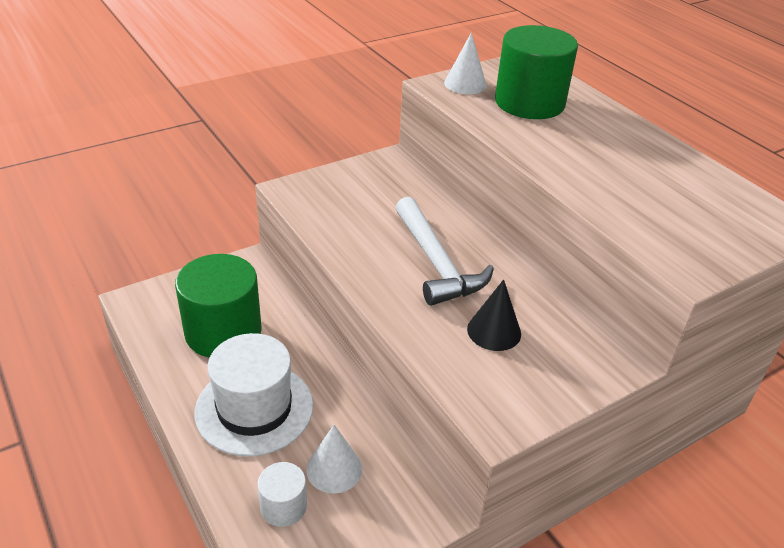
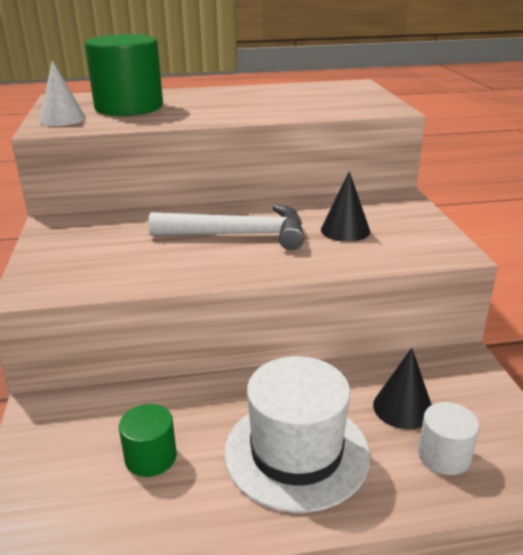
camera: 65 degrees left, 10 degrees down
green cylinder [175,254,261,358] -> green cylinder [119,404,177,477], size x0.49
white cone [306,425,362,494] -> black cone [373,348,432,429]

